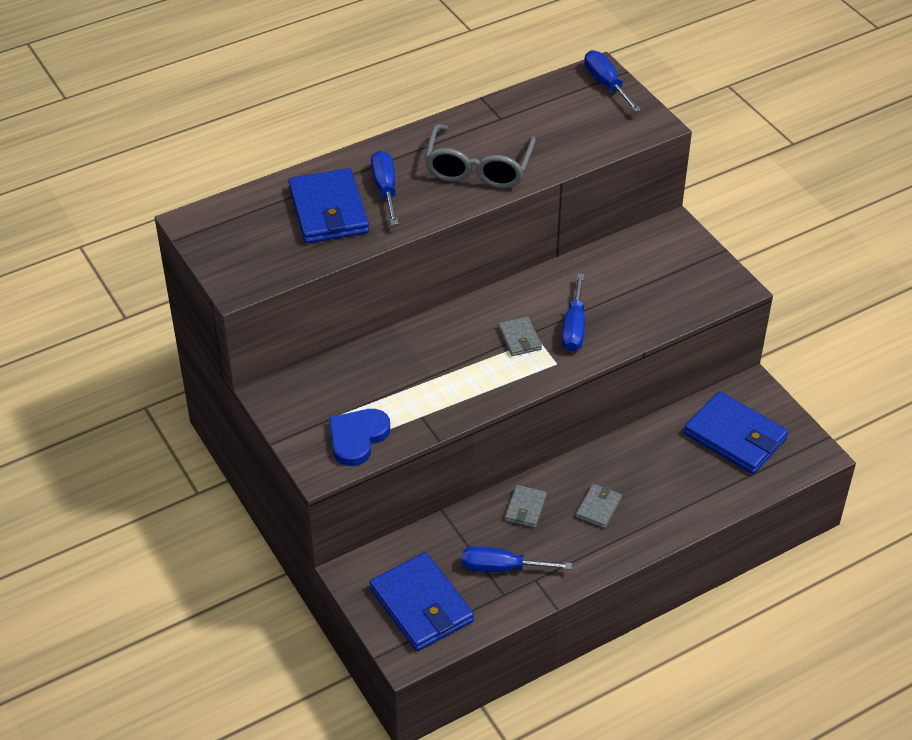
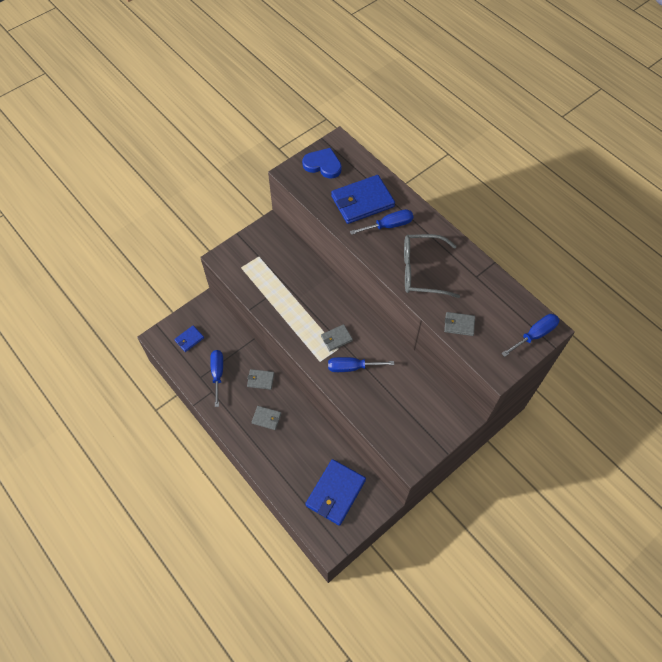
camera: 80 degrees right, 15 degrees up
blue heart [329,409,390,466] -> blue heart moved to [302,148,342,179]
blue wallet [370,552,474,651] -> blue wallet [174,326,204,352], size x0.50
none -> grey wallet [444,312,475,336]

